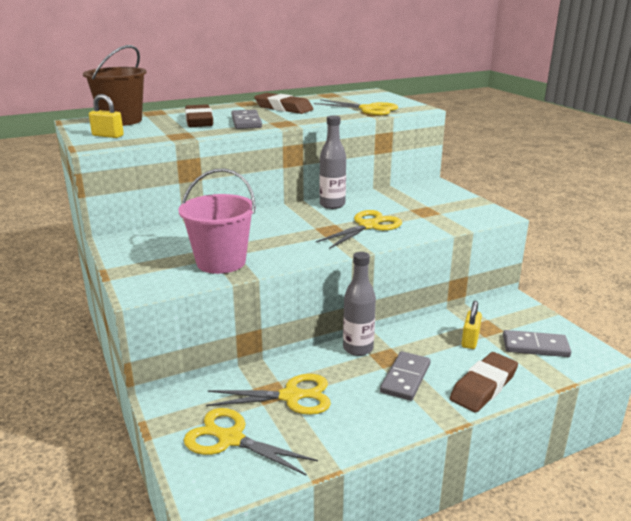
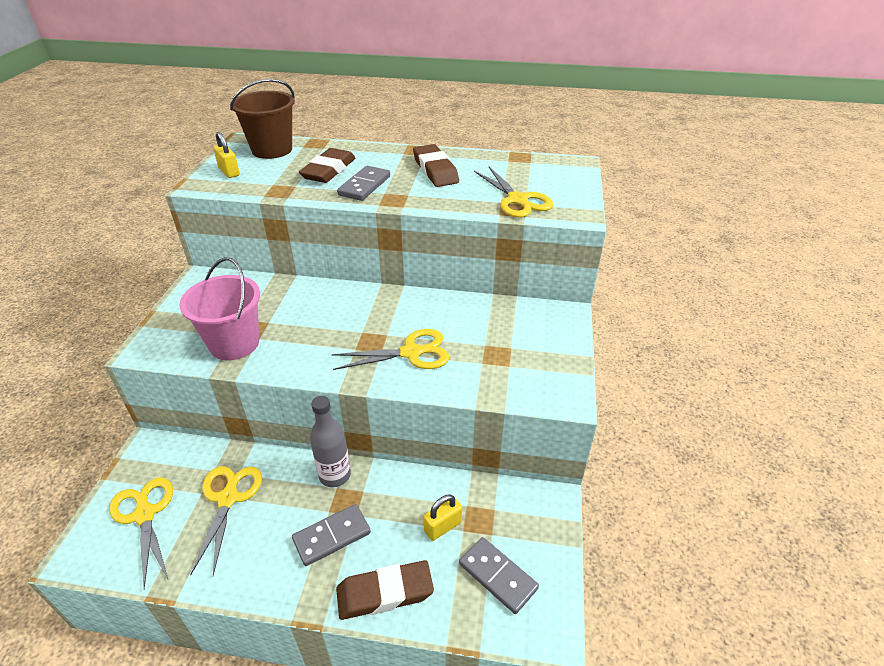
camera: 35 degrees right, 15 degrees up
yellow scissors [206,374,331,415] -> yellow scissors turned 120 degrees counterclockwise [190,466,262,576]
grey bottle [319,116,346,209] -> none

